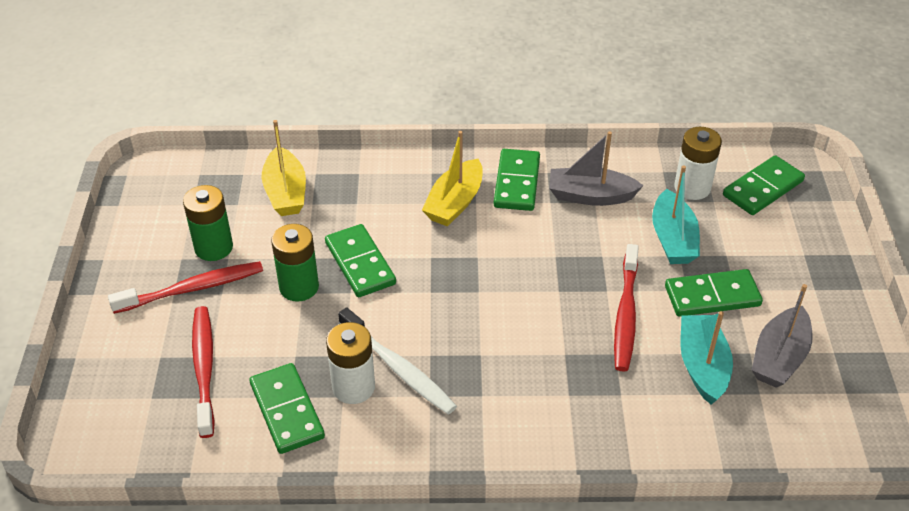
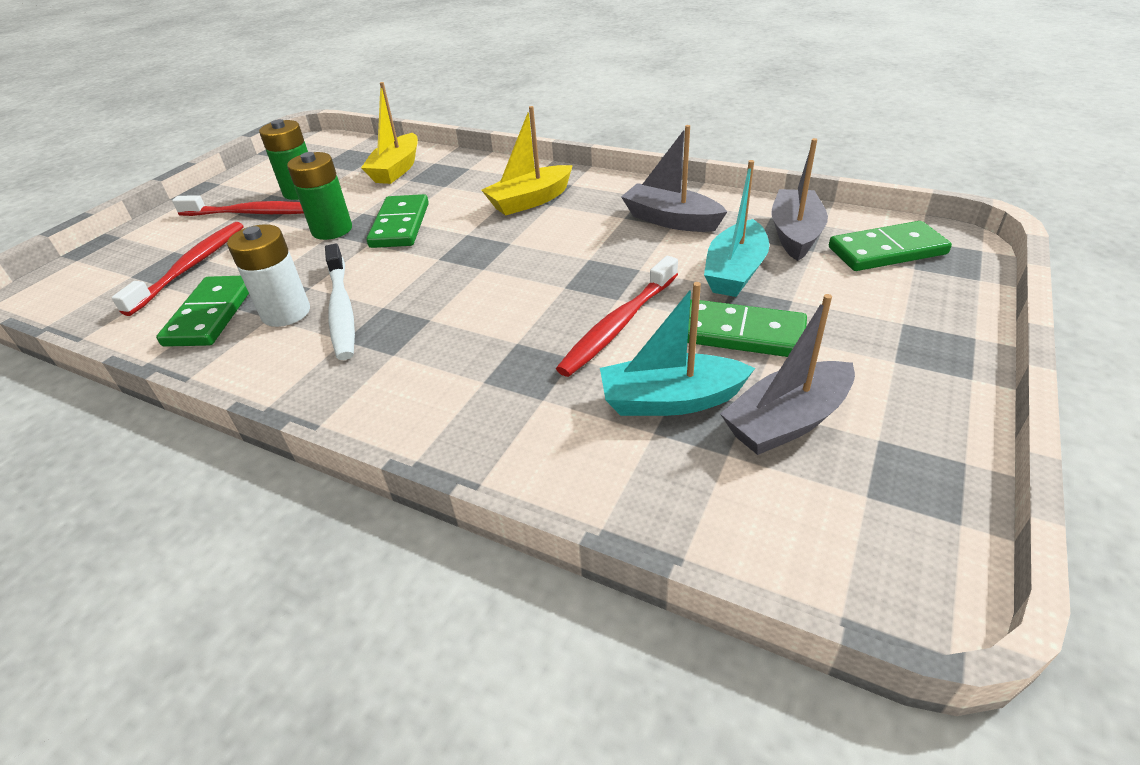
camera: 30 degrees right, 5 degrees down
green domino [494,149,540,211] -> none
white battery [674,127,722,200] -> grey boat [771,138,828,261]
turquoise boat [681,311,733,405] -> turquoise boat turned 120 degrees counterclockwise [600,282,755,416]

